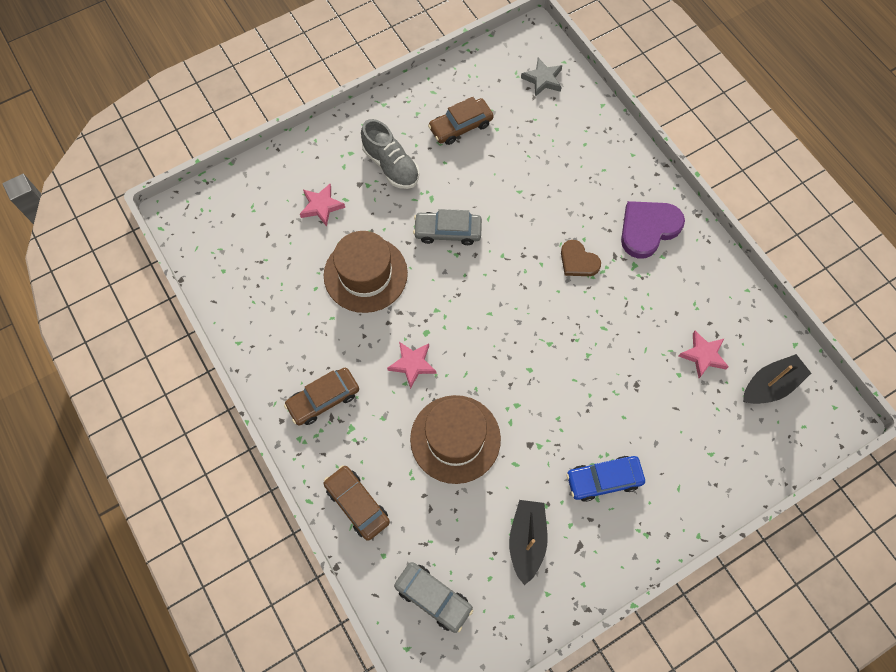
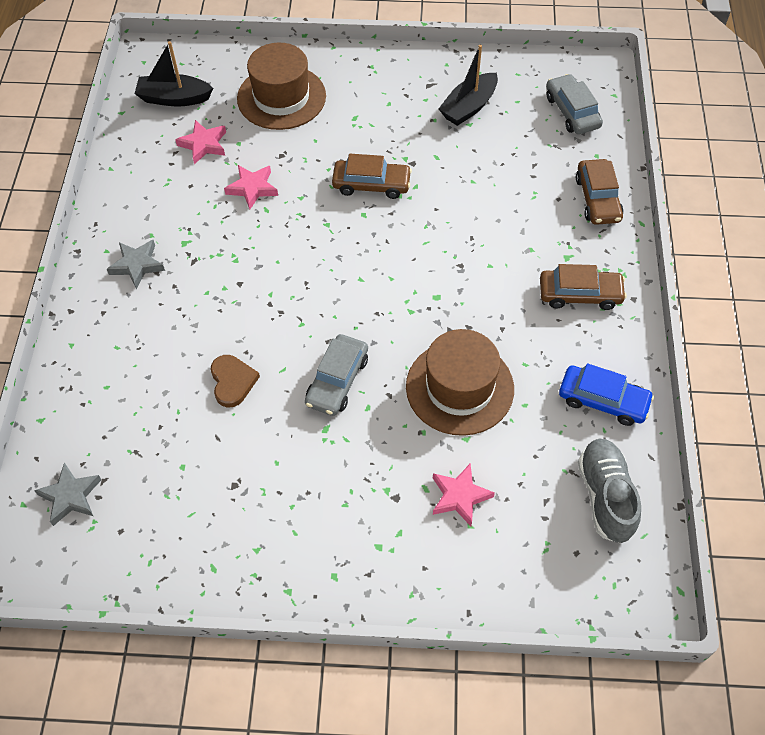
camera: 145 degrees left, 10 degrees down
grey shoe [361,119,419,189] -> grey shoe moved to [578,439,641,543]
pink star [387,342,436,389] -> pink star moved to [224,165,278,209]
brown hat [410,395,501,484] -> brown hat moved to [237,42,326,130]
grey car [413,209,482,245] -> grey car turned 75 degrees clockwise [305,334,368,416]
brown car [428,97,494,145] -> brown car moved to [332,154,412,199]
brown heart [561,240,601,276] -> brown heart moved to [211,355,260,407]
blue car [566,456,645,502] -> blue car moved to [559,363,654,426]
purple heart [621,201,685,259] -> grey star [107,240,165,289]

